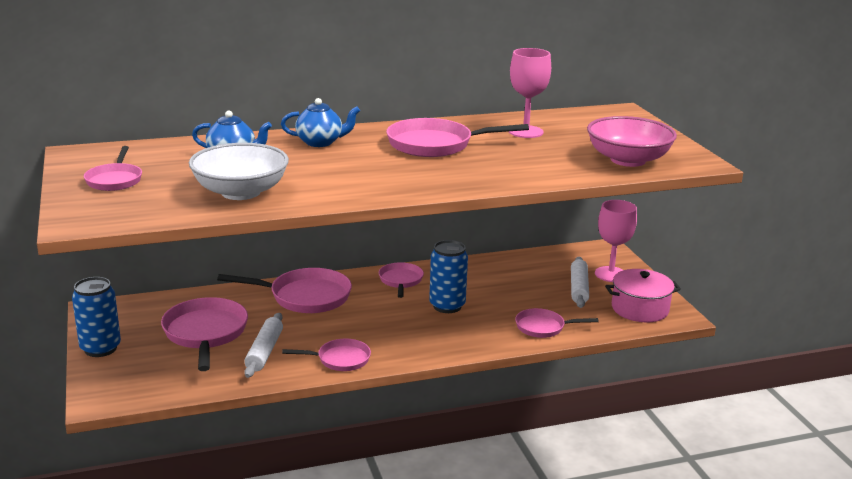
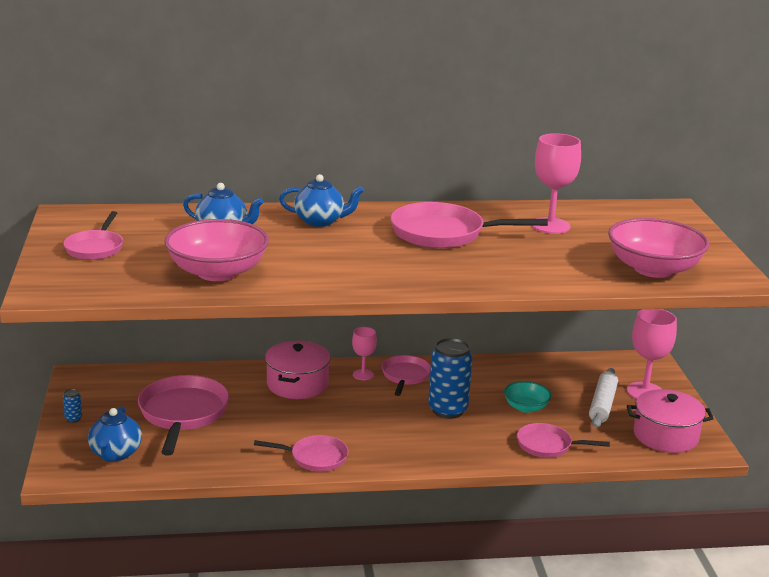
camera: 10 degrees right, 0 degrees up
blue can [72,277,121,357] -> blue can [63,389,82,423], size x0.41
white bowl [189,143,289,200] -> pink bowl [164,219,269,281]
pink pan [217,268,352,313] -> pink pot [265,341,331,399]
white rolling pin [244,313,283,378] -> none
none -> blue teapot [88,406,142,462]
none -> pink goblet [352,327,377,380]
none -> turquoise bowl [504,381,551,413]

